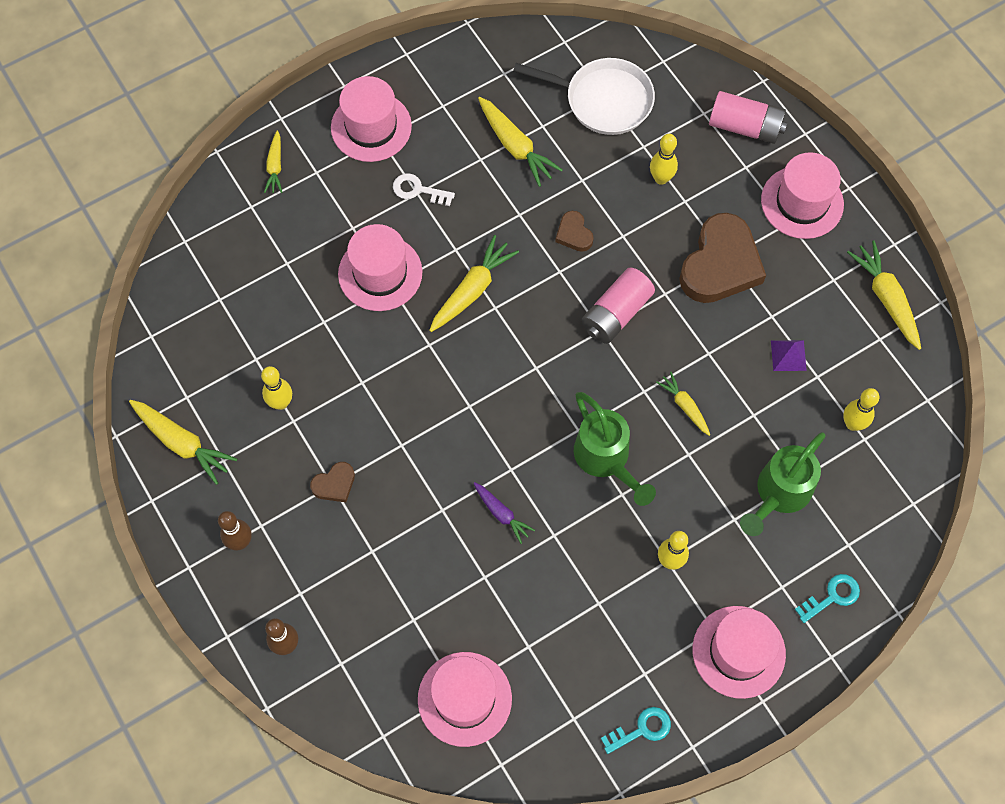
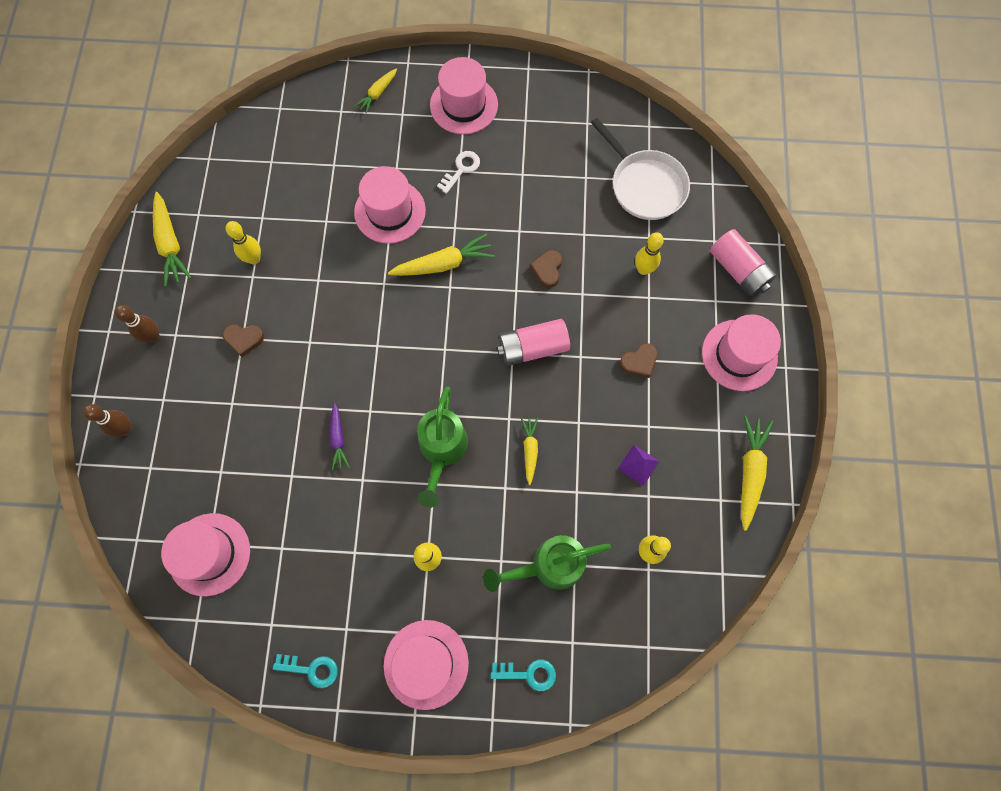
camera: 35 degrees right, 5 degrees up
white key [393,173,455,206] -> white key turned 75 degrees clockwise [437,151,480,194]
yellow carrot [478,97,563,187] -> none
brown heart [679,213,766,303] -> brown heart [619,343,658,378], size x0.46

